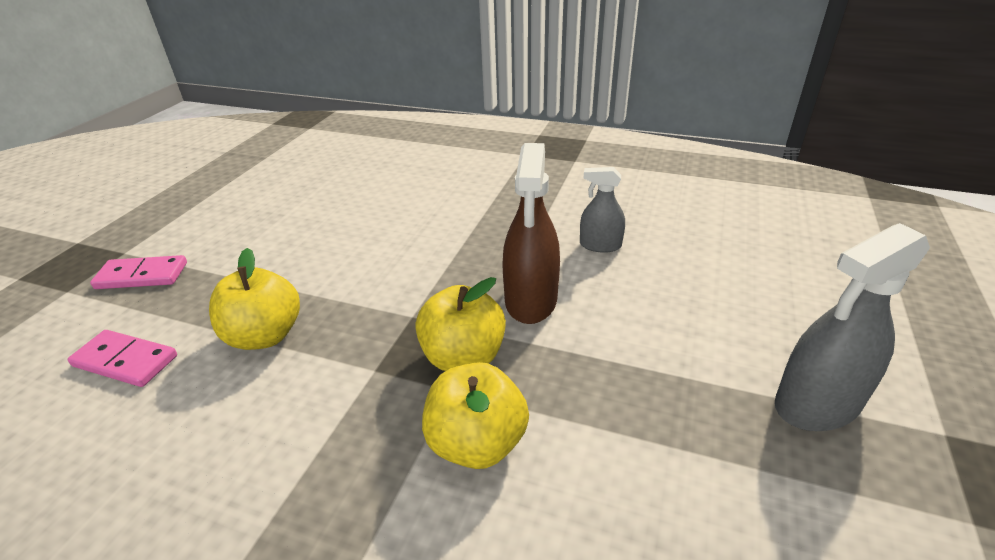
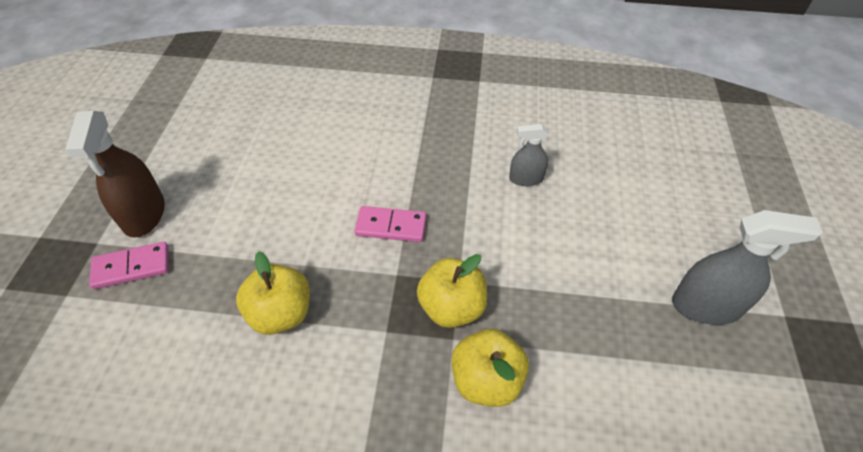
camera: 15 degrees left, 15 degrees up
pink domino [68,330,177,387] -> pink domino moved to [355,206,426,242]
brown spray bottle [502,143,560,324] -> brown spray bottle moved to [65,111,165,238]
grey spray bottle [775,223,930,431] -> grey spray bottle turned 135 degrees counterclockwise [672,210,823,325]

